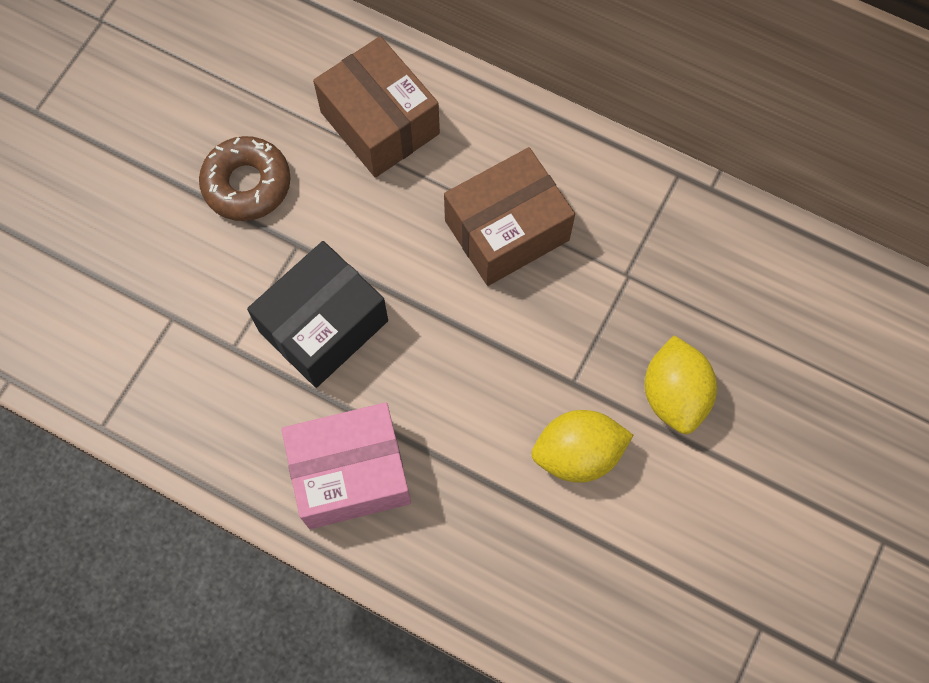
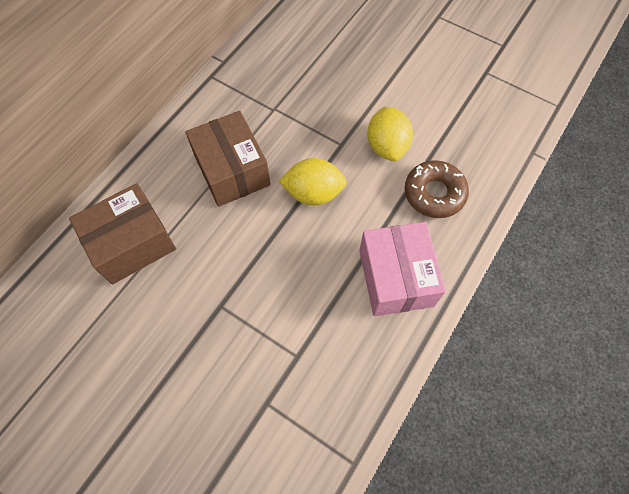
camera: 85 degrees left, 5 degrees down
brown donut [199,136,291,221] -> brown donut moved to [405,160,469,218]
black box [247,241,388,388] -> none
yellow lemon [645,335,717,434] -> yellow lemon moved to [279,158,347,205]

